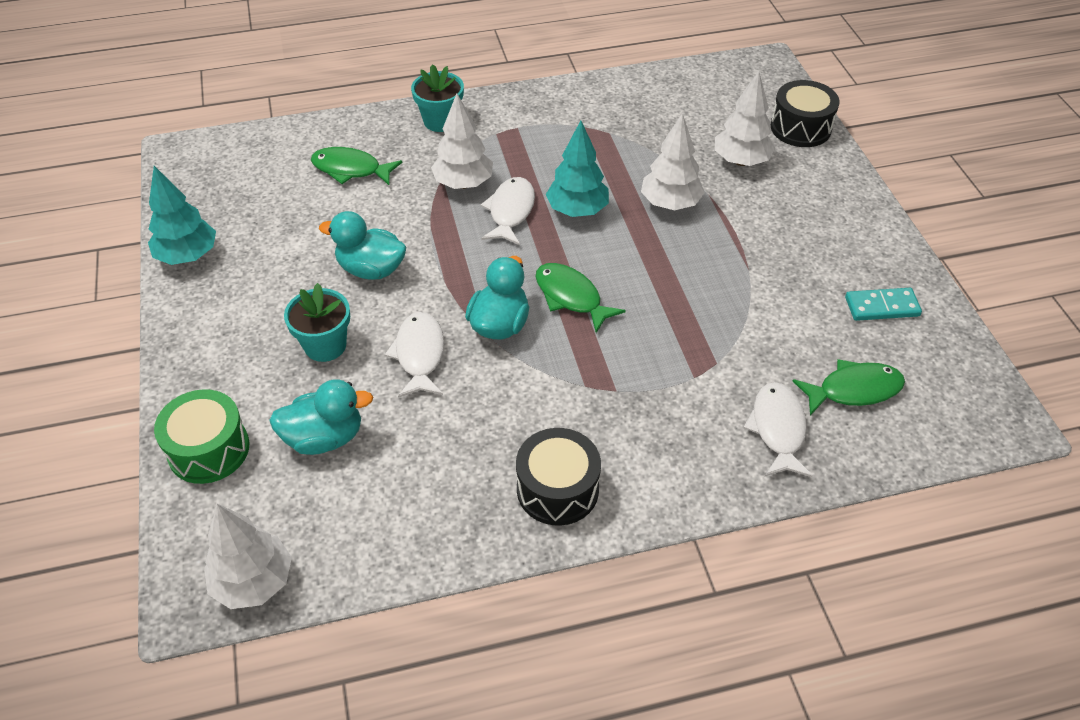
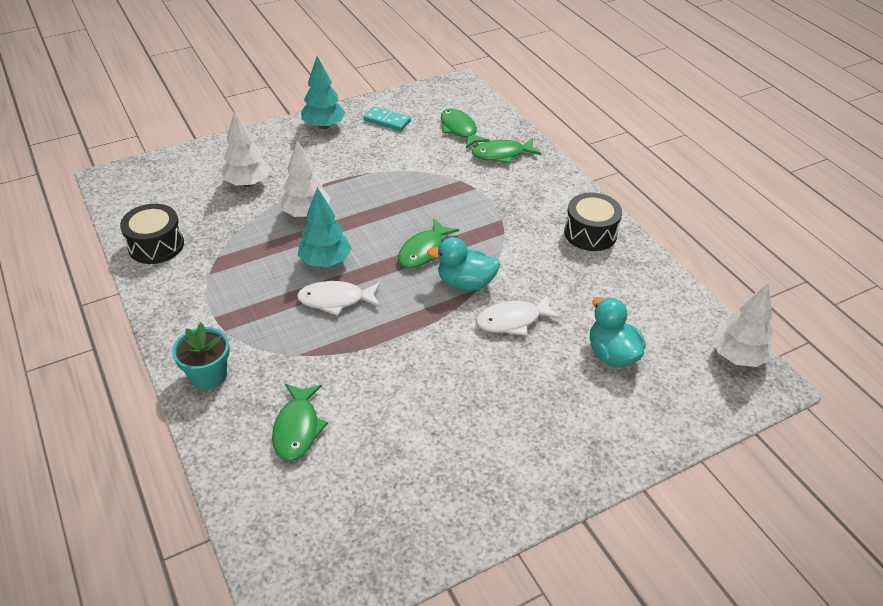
camera: 105 degrees left, 5 degrees down
turquoise tree [148,166,216,265] -> turquoise tree moved to [301,56,346,129]
green drum [154,389,249,484] -> none
turquoise flower pot [284,283,350,362] -> none
turquoise duck [319,211,406,280] -> none
white tree [431,94,493,189] -> none
white fish [744,382,813,477] -> green fish [472,138,541,164]
black drum [771,80,839,147] -> black drum moved to [120,204,184,264]
turquoise domino [845,288,922,321] -> turquoise domino turned 45 degrees counterclockwise [363,106,411,131]

